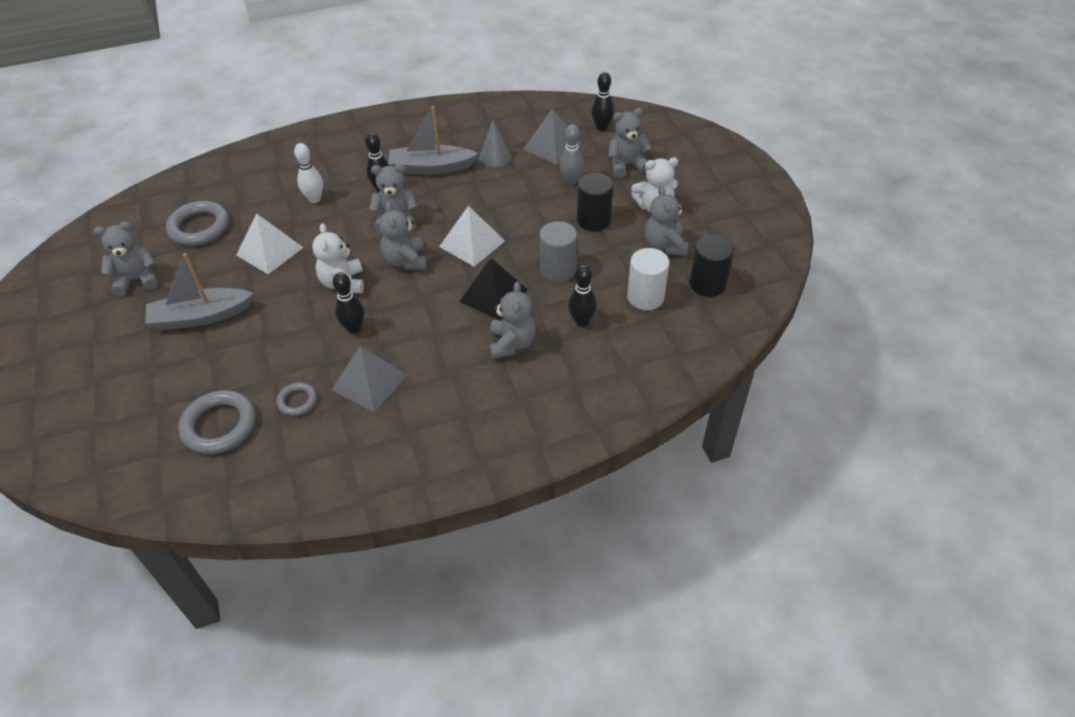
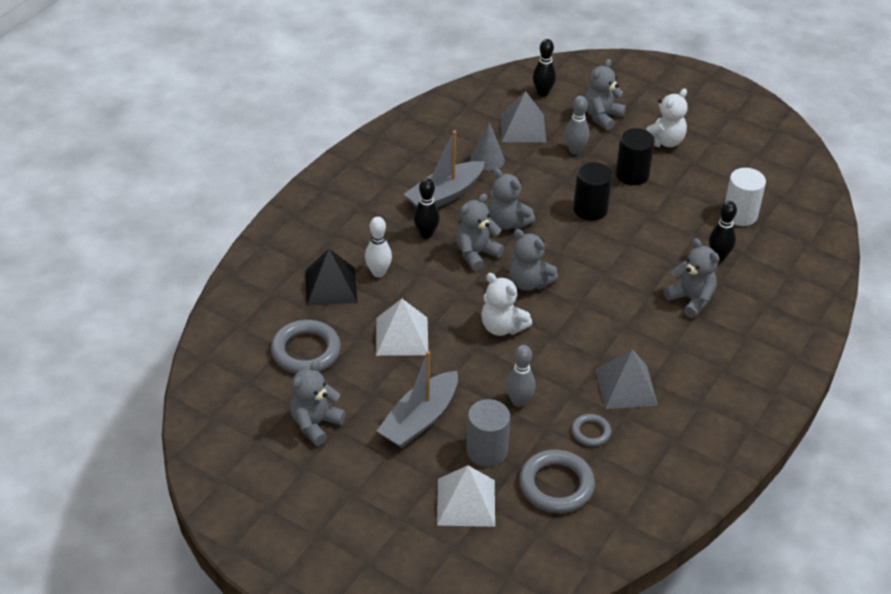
camera: 40 degrees left, 5 degrees down
black bowling pin [333,272,364,334] -> none
white pyramid [439,206,505,267] -> white pyramid moved to [437,465,495,527]
black pyramid [459,258,528,321] -> black pyramid moved to [305,249,358,306]
grey cylinder [540,221,577,282] -> grey cylinder moved to [467,399,510,467]
grey teddy bear [645,186,688,256] -> grey teddy bear moved to [488,169,535,230]
black cylinder [690,235,734,297] -> black cylinder moved to [573,162,613,221]
none -> grey bowling pin [506,345,535,407]

